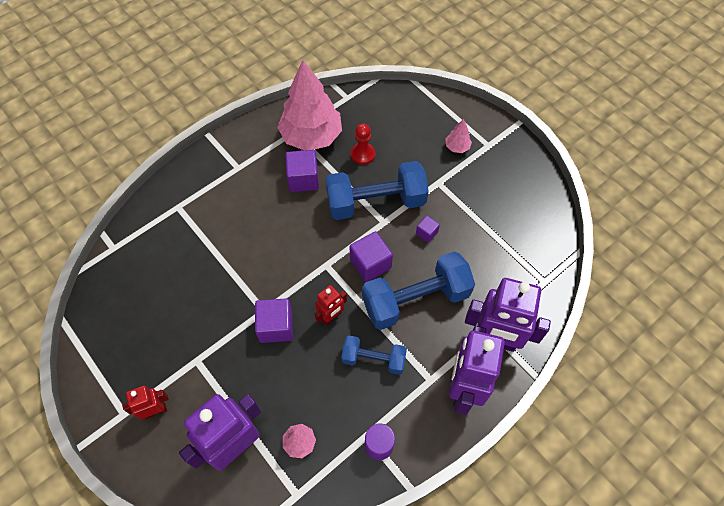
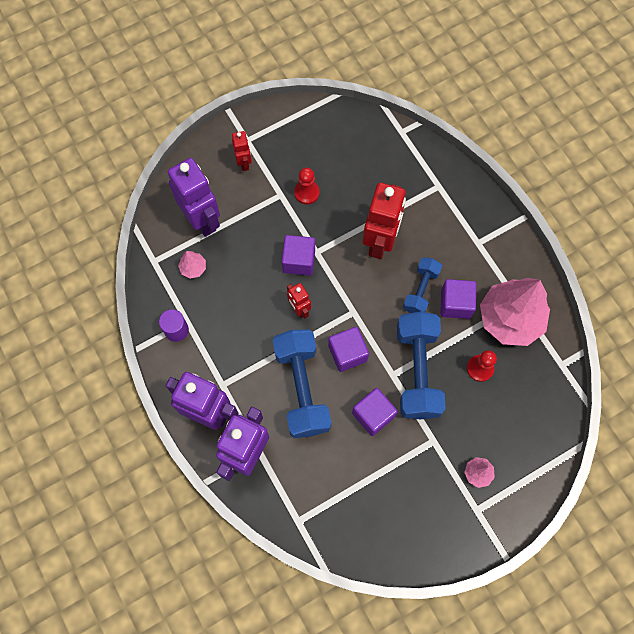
camera: 100 degrees right, 10 degrees up
blue dumbbell [341,336,407,375] -> blue dumbbell moved to [403,257,442,313]
purple cube [416,216,440,243] -> purple cube [352,388,398,436], size x1.84
none -> red pawn [294,168,319,204]
none -> red robot [363,183,406,259]

